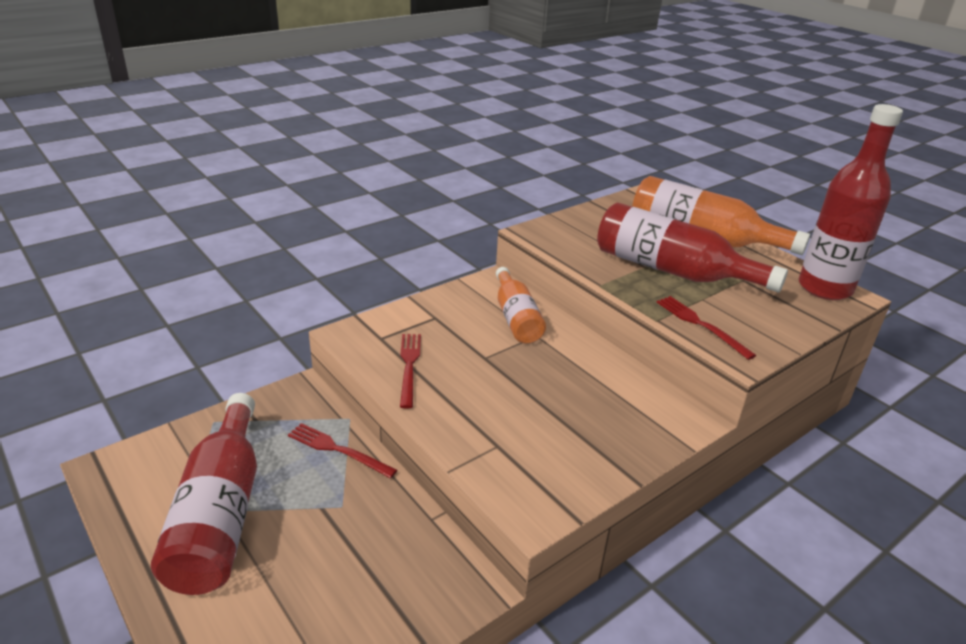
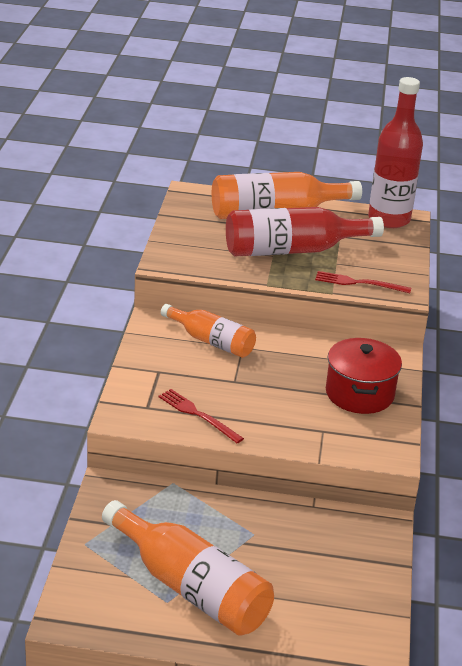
camera: 45 degrees left, 0 degrees up
red bottle [151,393,257,595] -> orange bottle [102,500,274,636]
red fork [288,423,397,478] -> none
none -> red pot [326,338,402,414]

